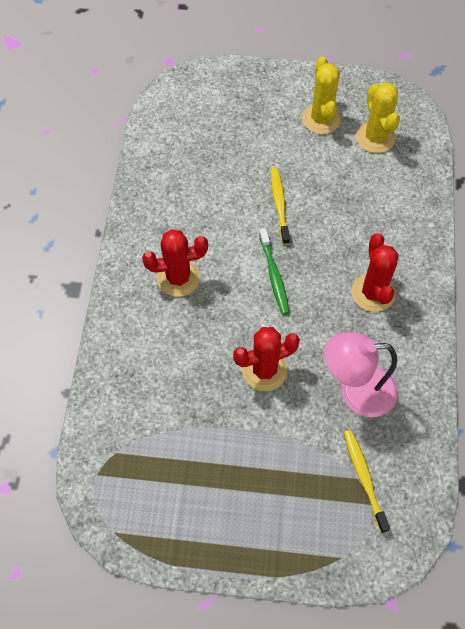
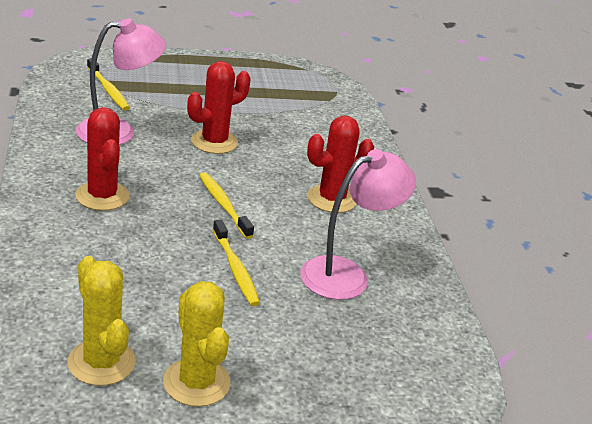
camera: 160 degrees right, 30 degrees down
green toothbrush [259,229,290,315] -> yellow toothbrush [199,172,254,239]
none -> pink lamp [300,149,416,300]

